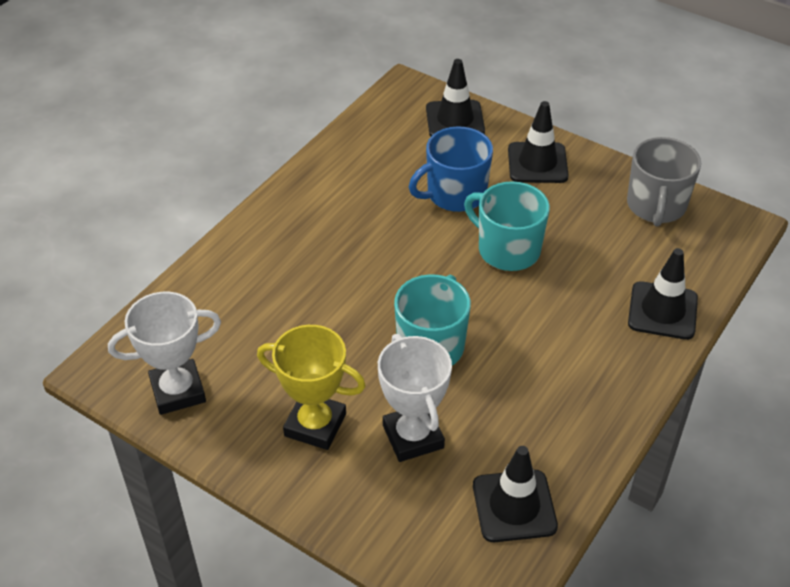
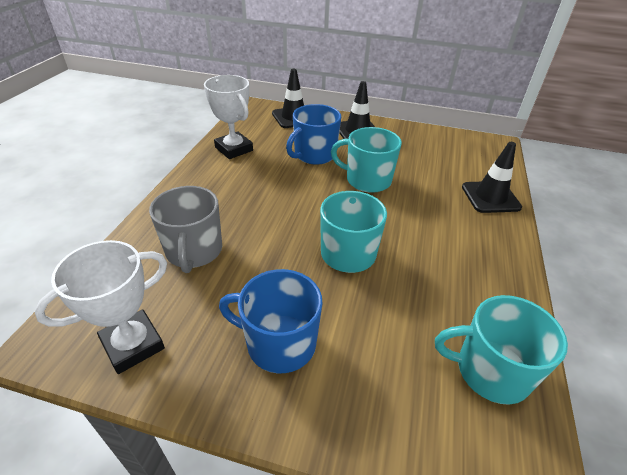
camera: 20 degrees left, 5 degrees down
yellow trophy [257,325,366,450] -> blue mug [219,269,323,373]
white trophy [378,334,452,462] -> white trophy moved to [204,75,253,159]
black traffic cone [473,446,558,542] -> turquoise mug [435,295,568,405]
grey mug [627,137,701,227] -> grey mug moved to [149,186,222,273]

